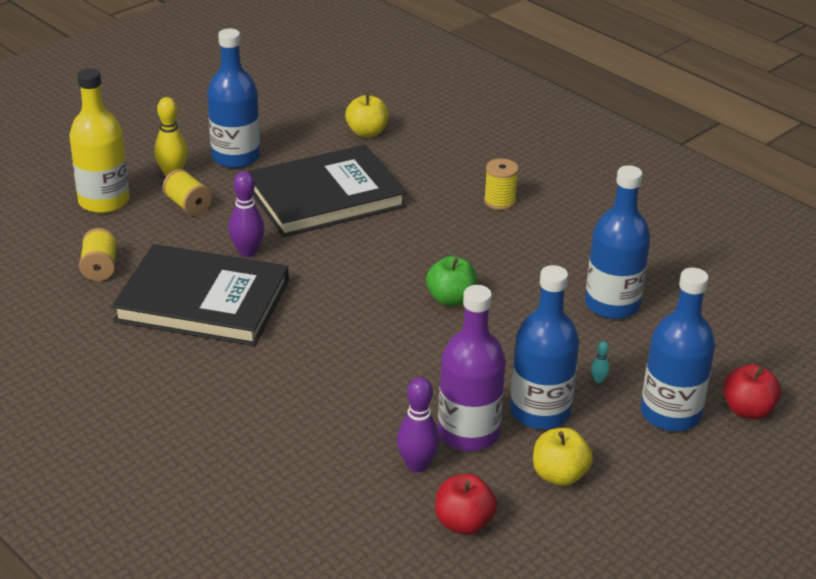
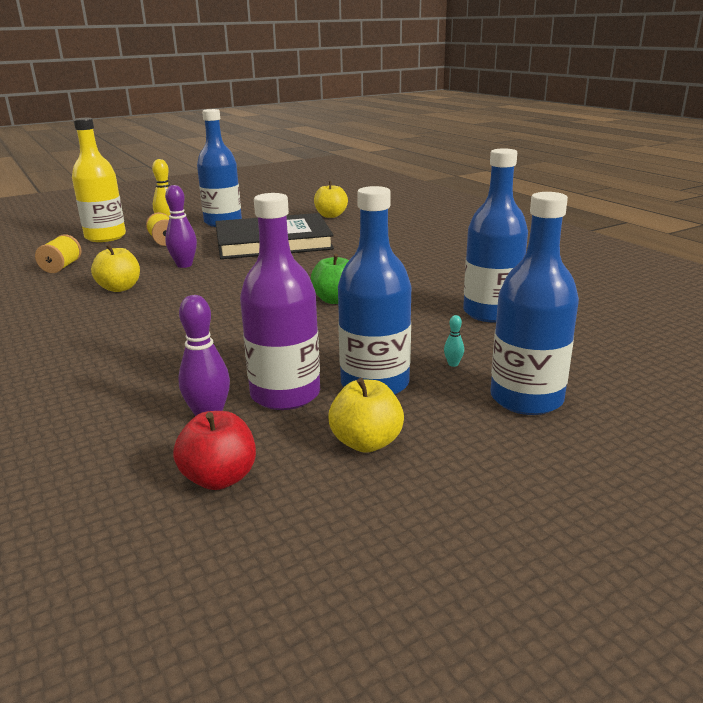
camera: 15 degrees right, 10 degrees down
black book [112,244,289,346] -> yellow apple [91,244,140,292]
yellow spool [484,159,519,210] -> none
red apple [723,364,781,419] -> none

